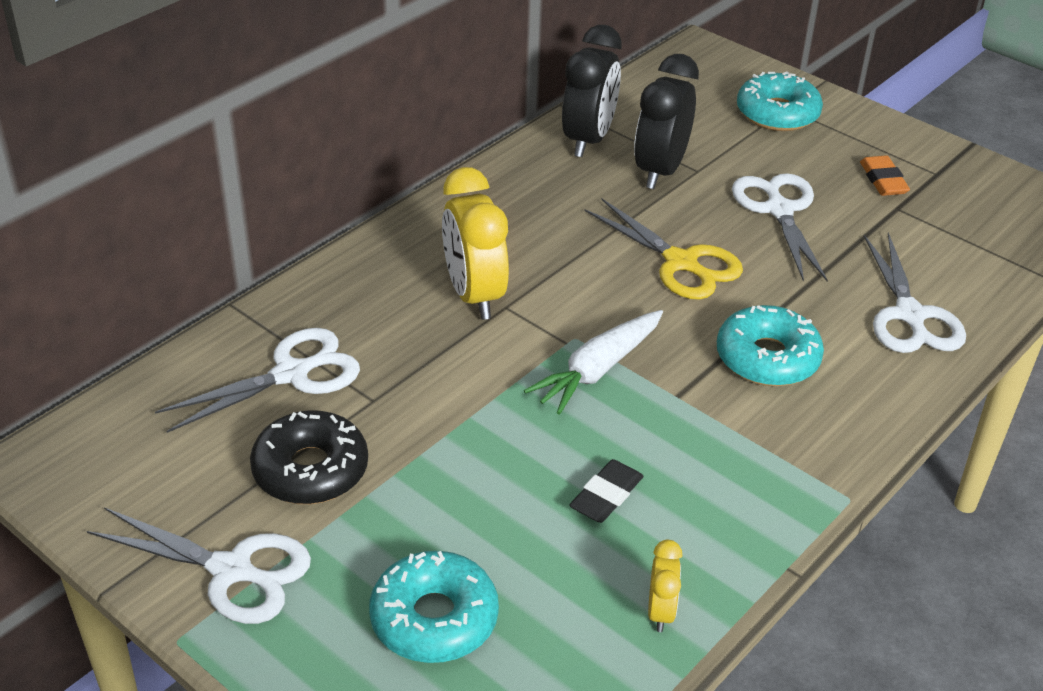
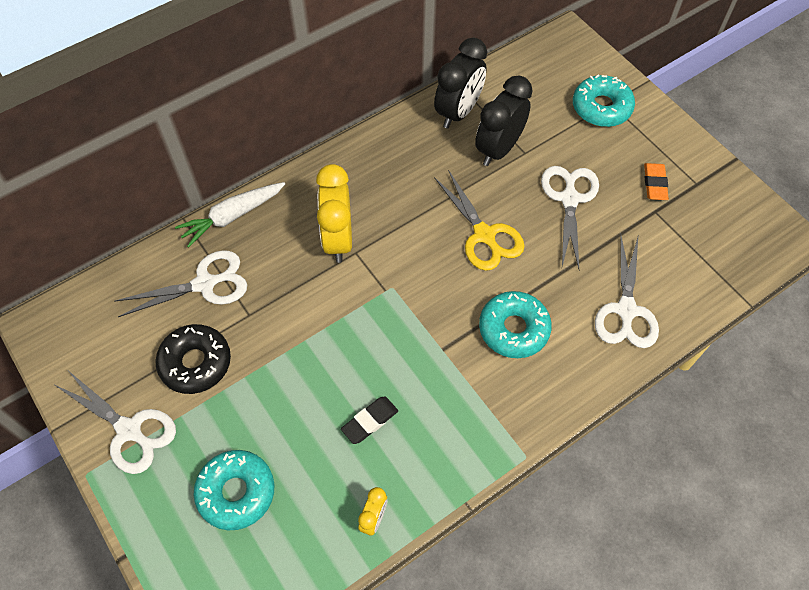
camera: 15 degrees right, 20 degrees up
white carrot [524,310,663,415] -> white carrot moved to [175,182,285,248]

